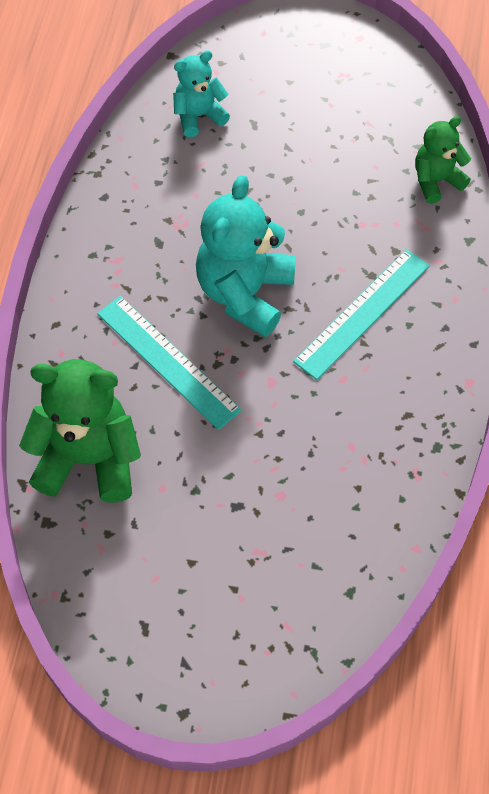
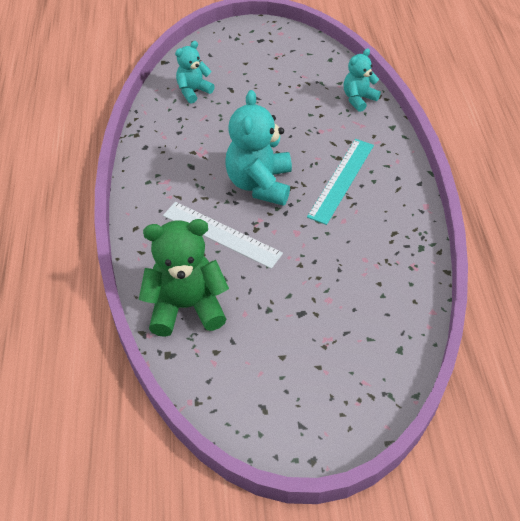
camera: 15 degrees left, 10 degrees down
turquoise ruler [97,296,242,430] -> white ruler [163,202,283,269]
green teddy bear [415,116,471,204] -> turquoise teddy bear [344,48,381,112]

